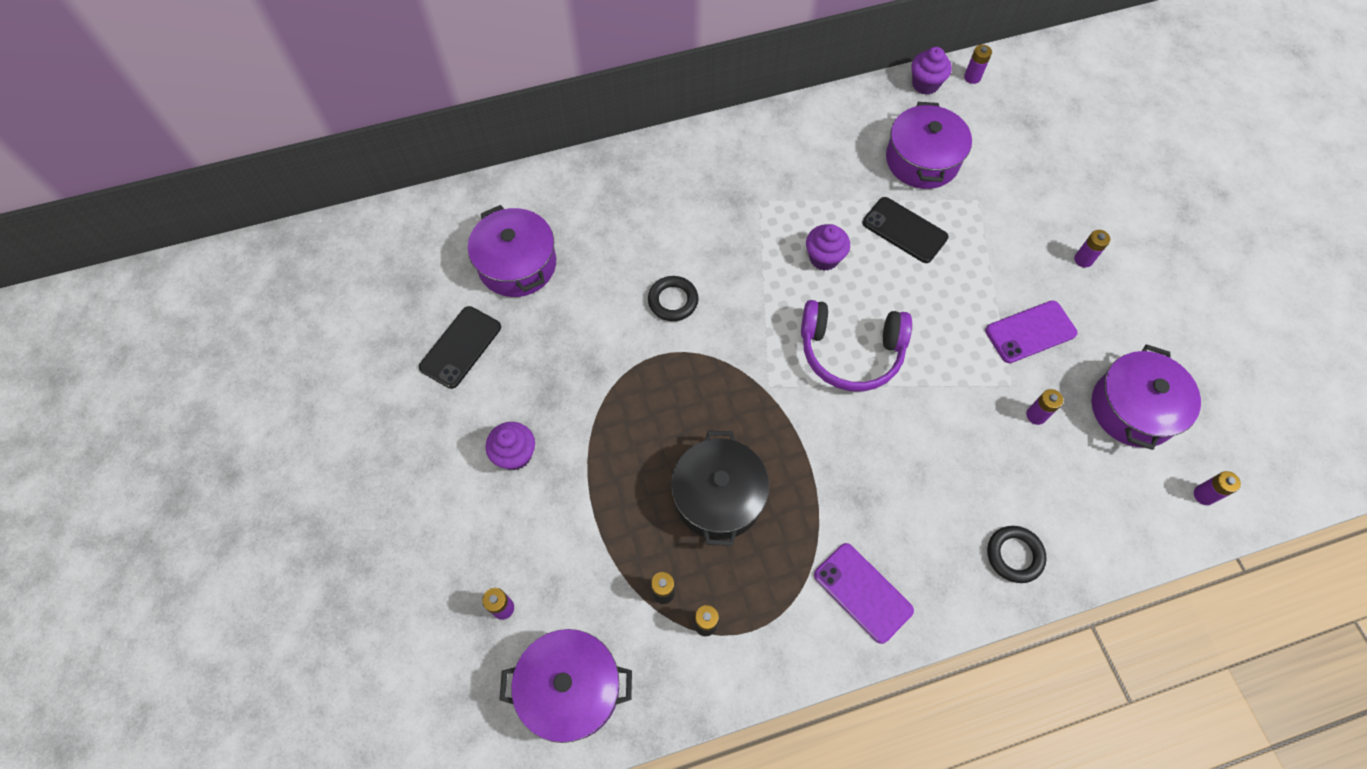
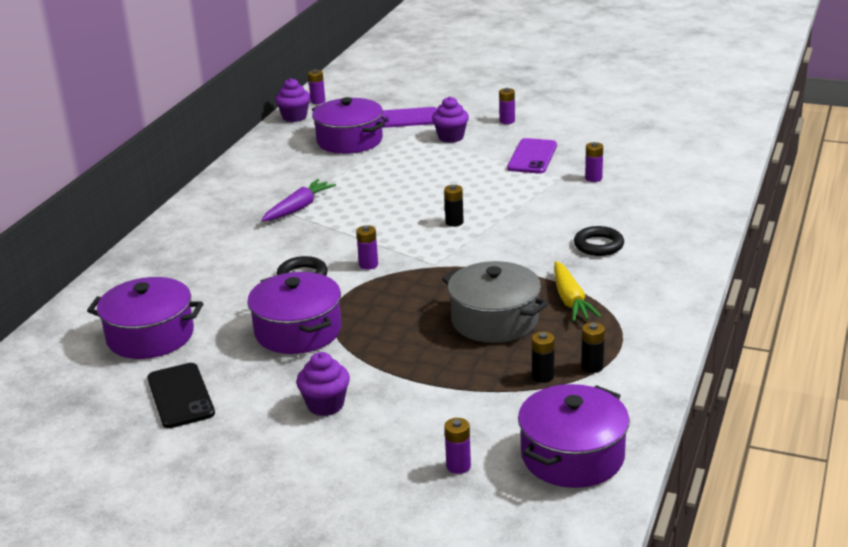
camera: 50 degrees left, 35 degrees down
black pot [671,431,769,546] -> grey pot [442,261,548,343]
purple headphones [801,300,912,392] -> black battery [444,185,464,227]
purple cupcake [806,224,850,271] -> purple cupcake moved to [432,97,469,143]
purple phone [814,543,914,644] -> purple phone moved to [381,107,437,128]
black phone [863,197,948,263] -> none
black ring [987,526,1047,583] -> black ring moved to [574,226,624,256]
purple pot [1092,344,1201,450] -> purple pot moved to [247,272,341,354]
purple battery [1194,471,1241,505] -> purple battery moved to [356,225,378,270]
none -> purple carrot [262,179,336,221]
none -> yellow carrot [554,261,602,322]

